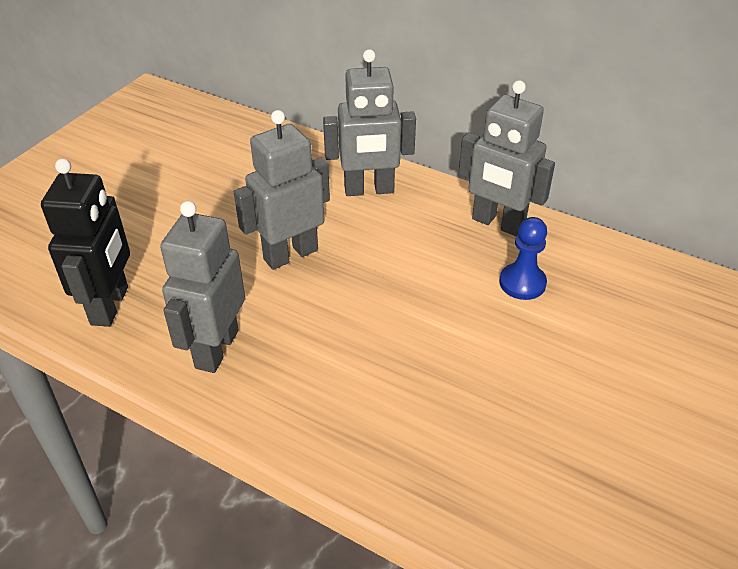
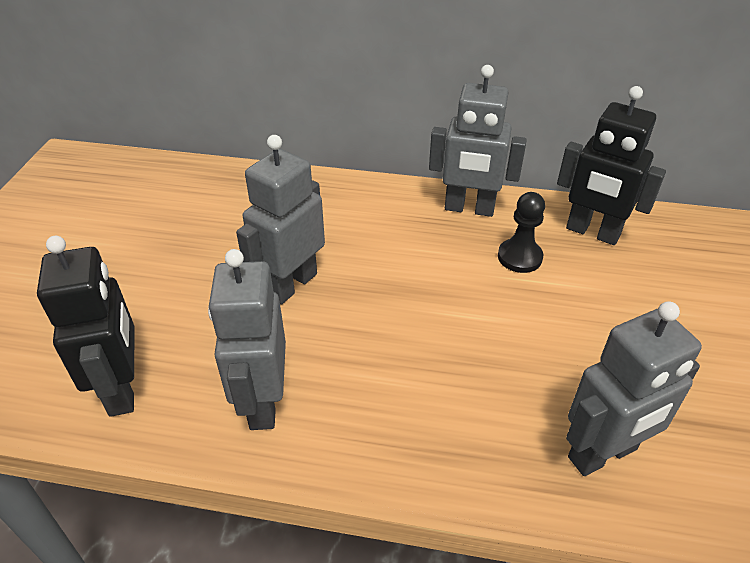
camera: 20 degrees left, 0 degrees up
grey robot [323,49,416,196] -> grey robot moved to [566,302,702,476]
blue pawn [499,217,547,300] -> black pawn [498,192,545,273]
none -> black robot [557,86,666,245]

